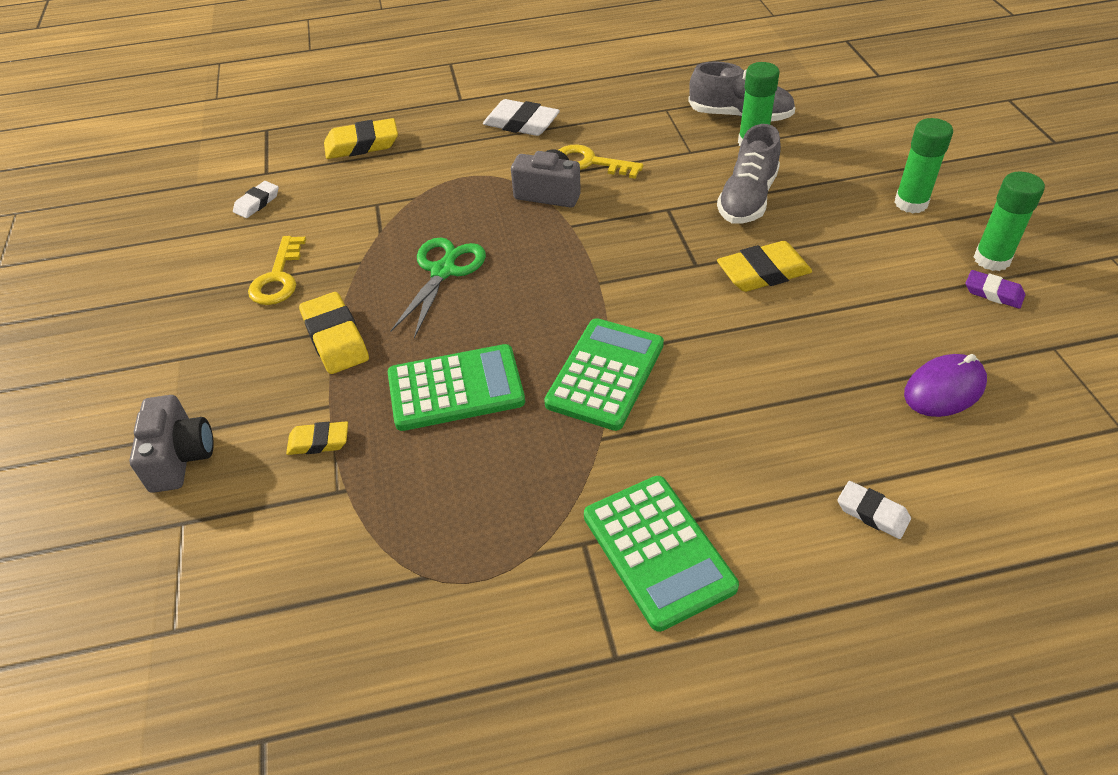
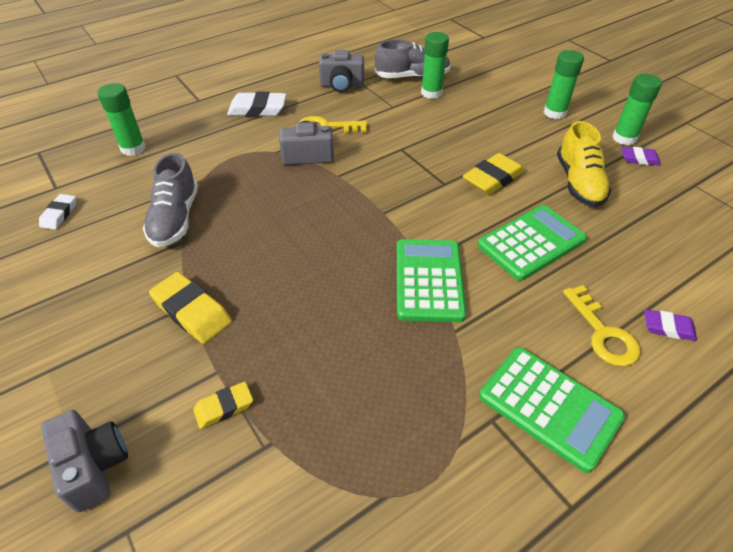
camera: 25 degrees left, 0 degrees up
yellow key [248,236,306,305] -> yellow key moved to [563,285,640,366]
yellow eraser [324,118,398,159] -> green glue stick [97,83,146,156]
green calculator [388,344,525,431] -> green calculator moved to [478,205,587,281]
green scissors [390,238,486,338] -> none
grey shoe [717,124,781,224] -> grey shoe moved to [143,153,198,247]
white eraser [837,481,911,539] -> purple eraser [644,309,697,341]
purple mouse [904,354,987,417] -> none
none -> grey camera [319,50,364,92]
none -> yellow shoe [557,121,612,207]

